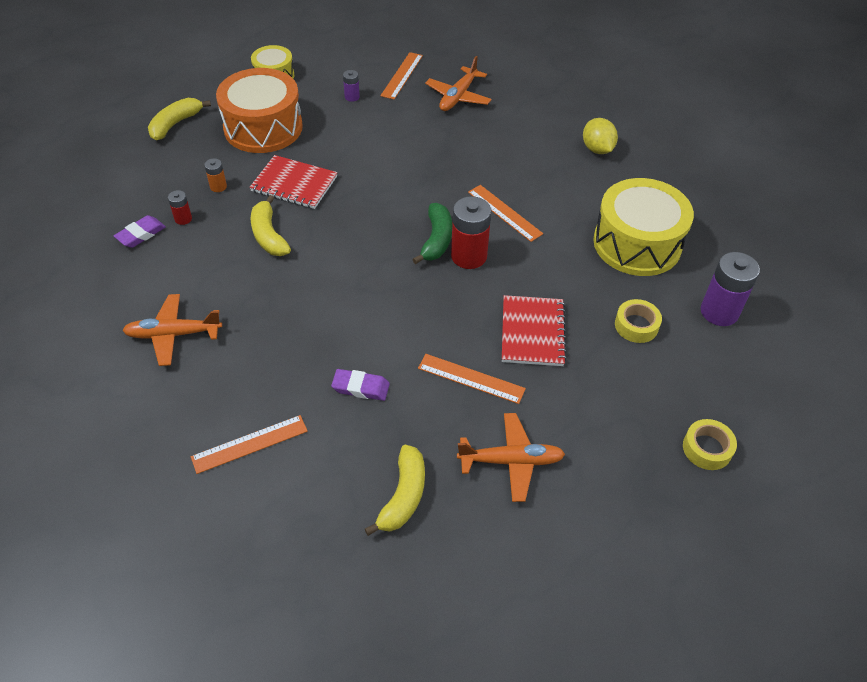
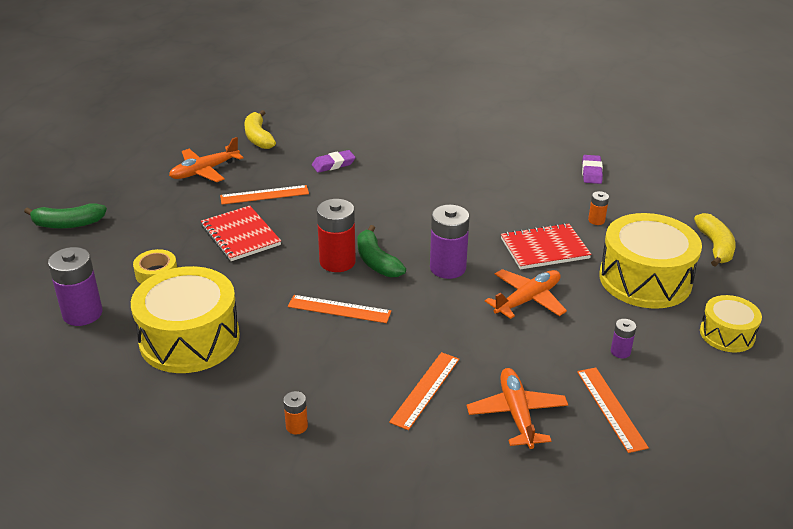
camera: 145 degrees right, 15 degrees down
orange plane [122,294,222,366] -> orange plane moved to [485,269,567,319]
red battery [168,190,192,225] -> none
orange ruler [191,415,308,474] -> orange ruler moved to [389,352,459,430]
orange drum [216,68,303,153] -> yellow drum [599,213,702,309]
yellow banana [251,195,291,256] -> none
yellow lemon [583,118,618,154] -> orange battery [283,391,308,435]
yellow tape [683,419,737,470] -> green banana [24,203,107,229]
none -> purple battery [430,205,470,279]

